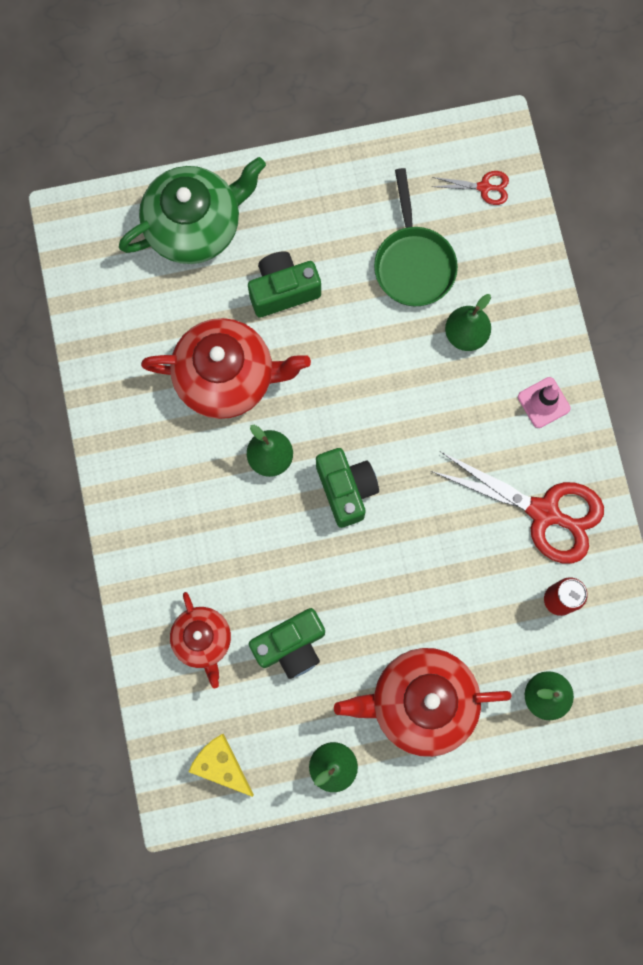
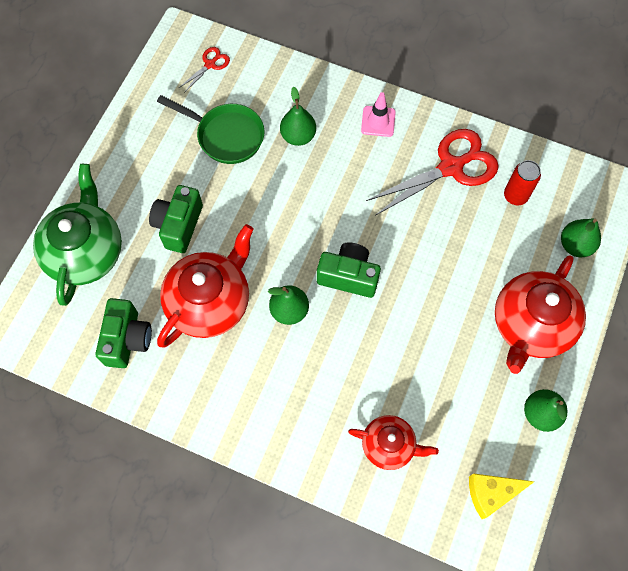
camera: 55 degrees left, 10 degrees down
green camera [249,608,325,679] -> green camera moved to [95,298,152,368]

